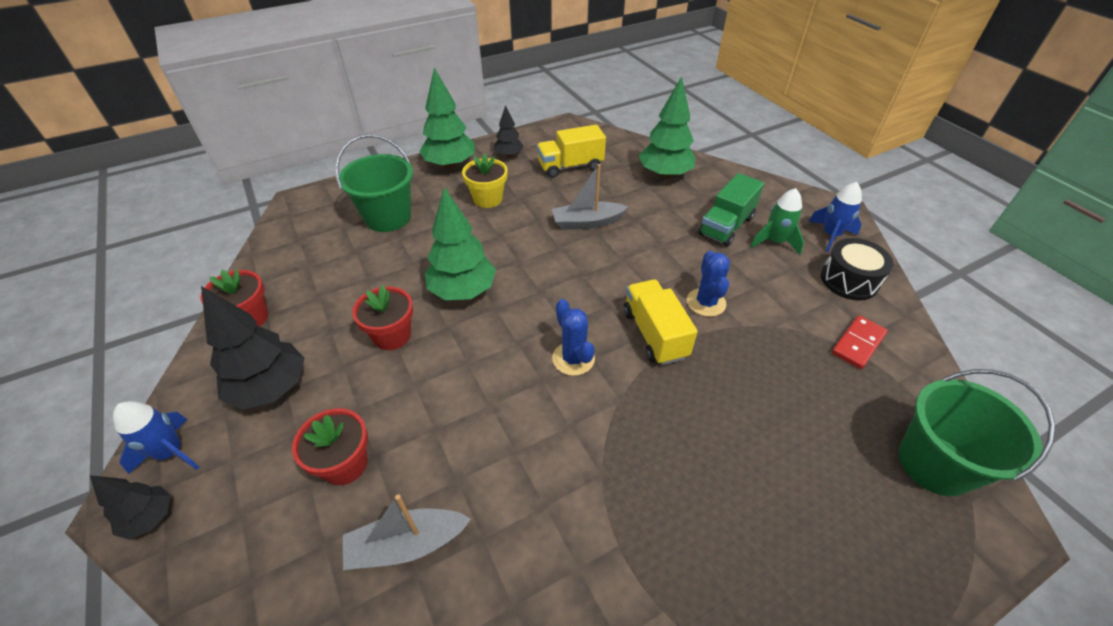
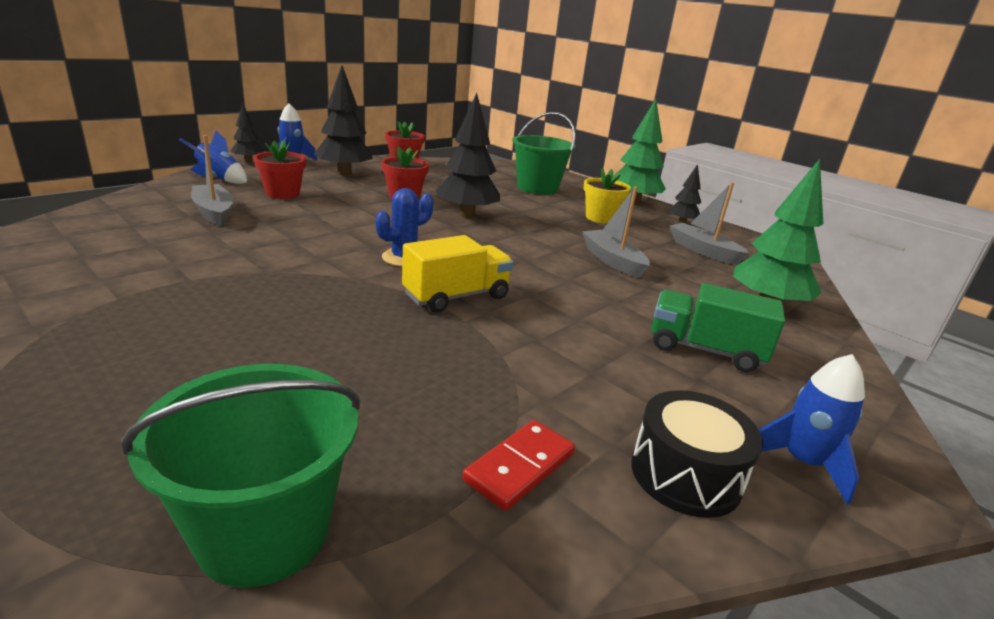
camera: 70 degrees right, 20 degrees down
green tree [425,187,496,300] -> black tree [435,93,500,218]
yellow truck [537,125,606,178] -> grey boat [670,182,749,265]
blue cactus [687,251,730,317] -> none
green rocket [750,188,804,255] -> none
red domino [832,315,888,369] -> red domino turned 75 degrees counterclockwise [462,420,575,511]
none -> blue rocket [179,131,247,184]

